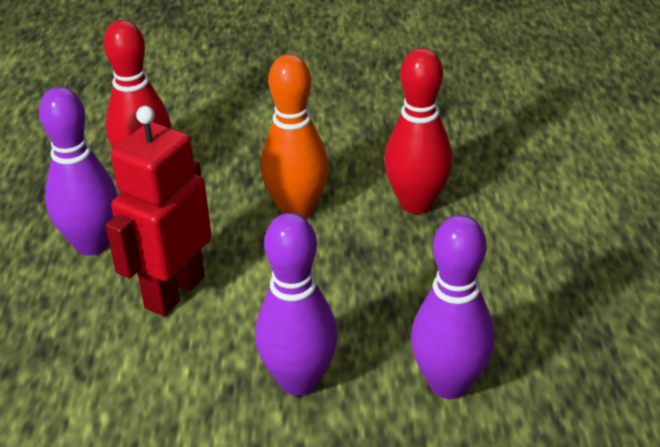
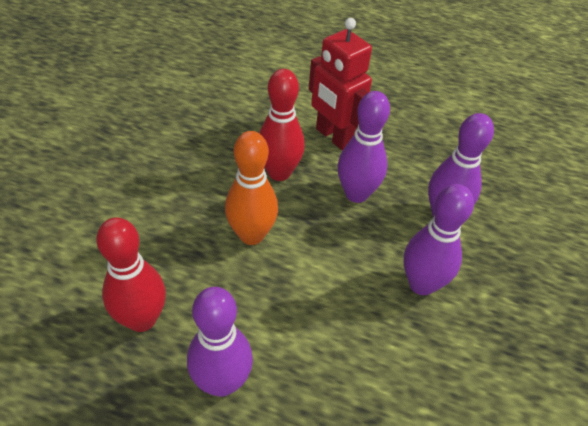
camera: 75 degrees left, 10 degrees up
red robot [106,106,212,316] -> red robot moved to [309,18,372,150]
none -> purple bowling pin [338,91,390,203]

